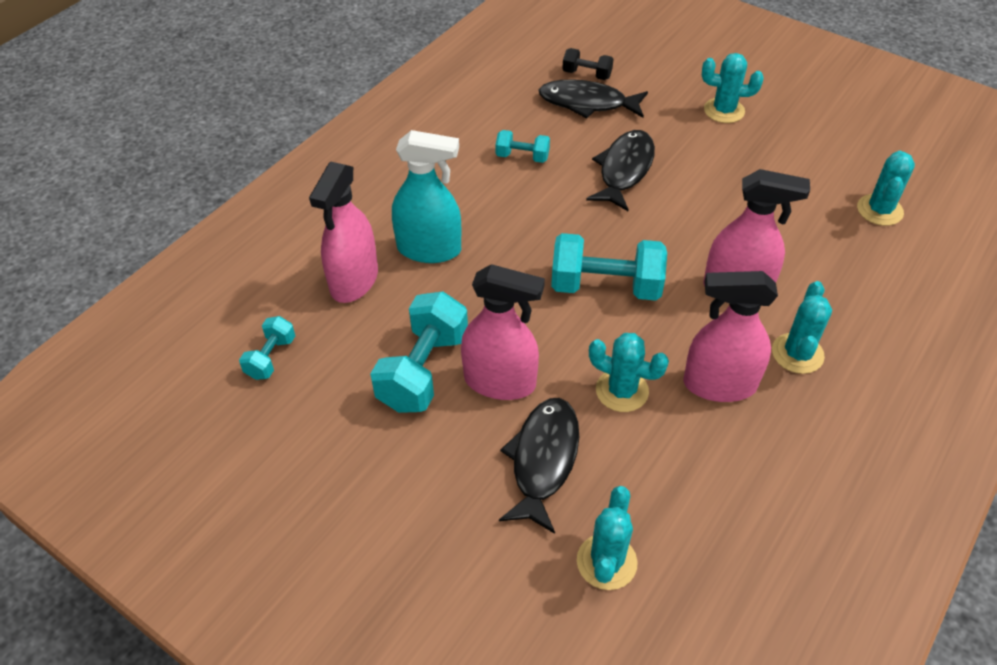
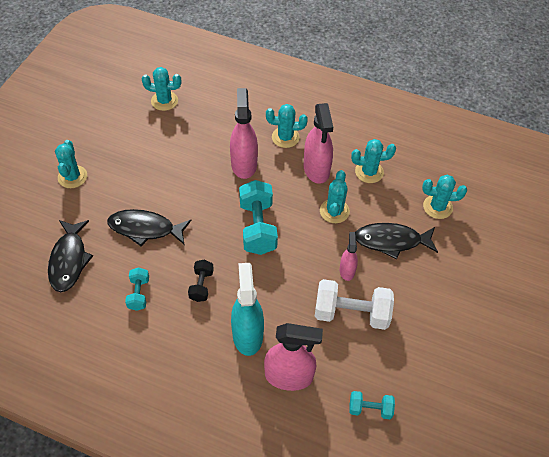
camera: 105 degrees left, 5 degrees up
turquoise dumbbell [370,291,468,413] -> white dumbbell [315,279,394,330]
pink spray bottle [461,264,545,400] -> pink spray bottle [340,232,358,281], size x0.55
black dumbbell [562,48,613,80] -> black dumbbell moved to [188,260,214,302]
none -> turquoise cactus [351,139,396,183]

